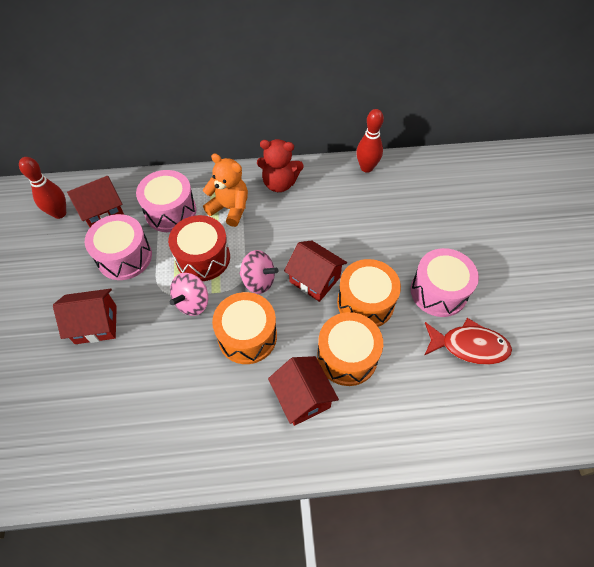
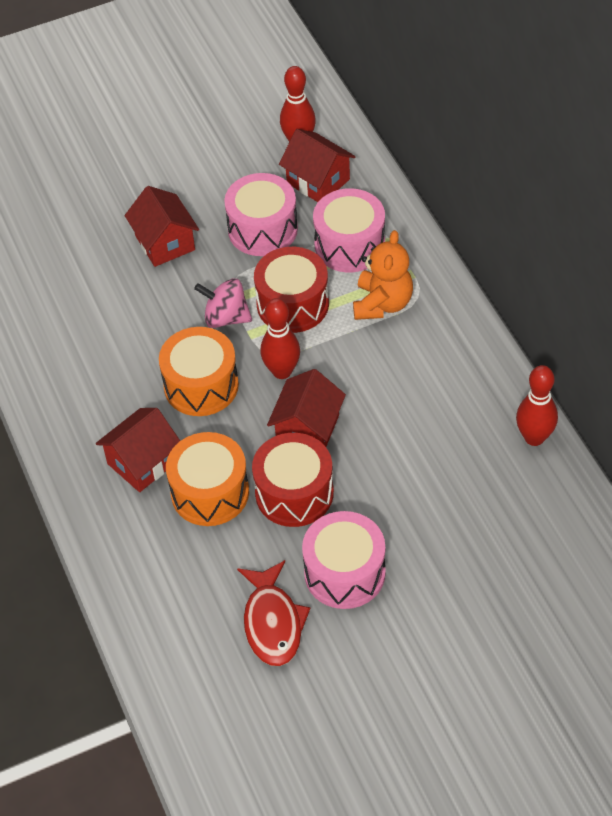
camera: 75 degrees right, 5 degrees down
pink spinning top [239,250,278,294] -> red bowling pin [260,298,300,379]
red teddy bear [257,139,304,192] -> none
orange drum [337,259,401,327] -> red drum [252,433,334,527]

